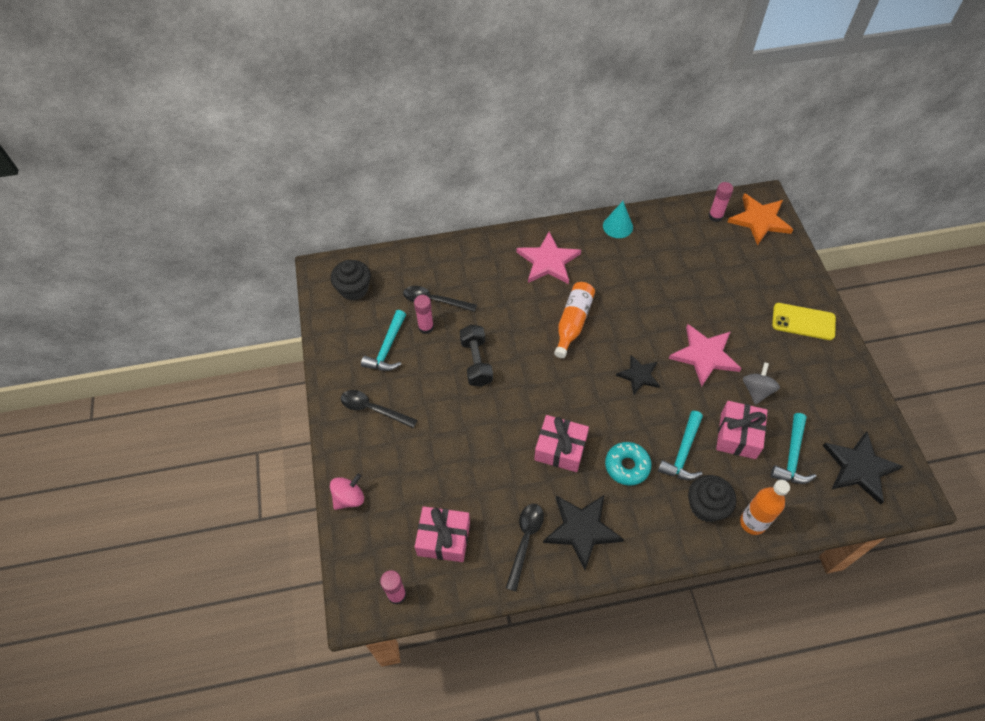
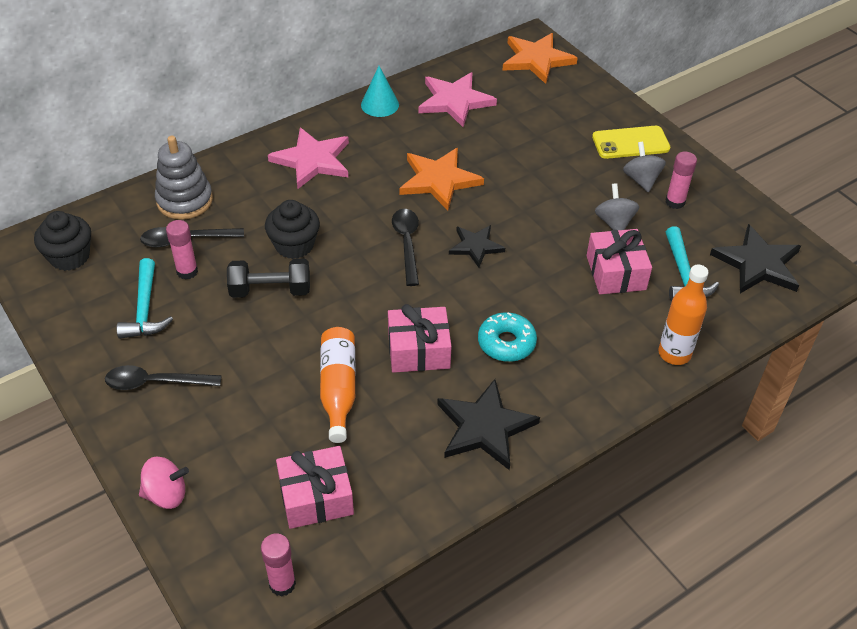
camera: 25 degrees left, 10 degrees down
pink spinning top [330,474,364,510] -> pink spinning top turned 60 degrees clockwise [139,457,189,509]
black dumbbell [460,325,493,387] -> black dumbbell turned 60 degrees counterclockwise [227,259,310,298]
black spoon [506,504,544,591] -> black spoon moved to [392,209,419,286]
orange bottle [554,282,595,358] -> orange bottle moved to [320,327,356,443]
turquoise hammer [658,411,703,480] -> none
pink star [669,324,741,387] -> pink star moved to [418,72,497,127]
black cupcake [688,475,736,522] -> black cupcake moved to [265,200,320,259]
pink glue stick [709,182,733,222] -> pink glue stick moved to [665,151,697,209]
none -> grey stacking toy [155,136,213,220]
none -> orange star [399,148,484,211]
none -> grey spinning top [623,142,666,192]

